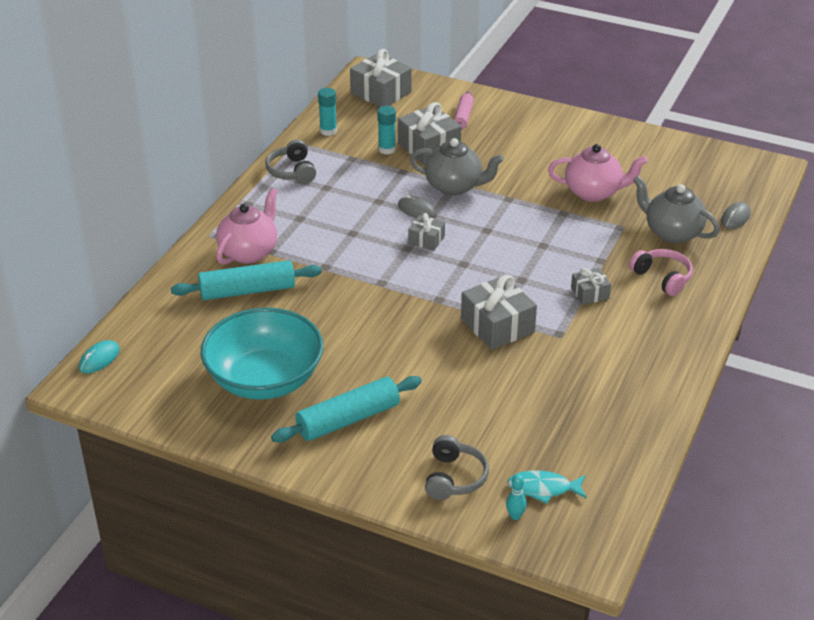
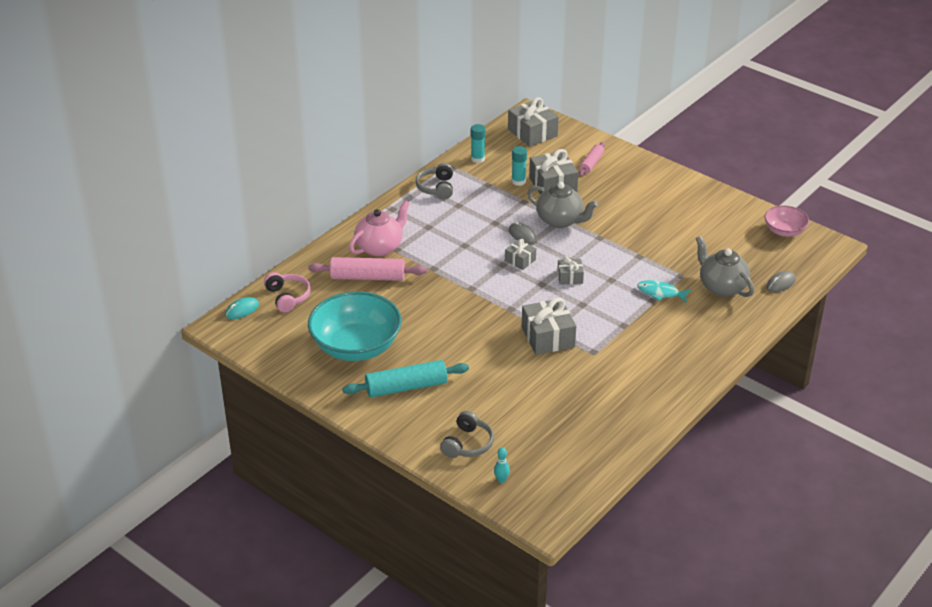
camera: 15 degrees right, 0 degrees up
turquoise rolling pin [171,260,322,300] -> pink rolling pin [308,257,427,281]
turquoise fish [507,470,587,504] -> turquoise fish moved to [637,280,691,303]
pink teapot [548,144,648,202] -> none
grey gift [571,268,611,305] -> grey gift moved to [557,256,584,285]
pink headphones [629,249,693,296] -> pink headphones moved to [264,272,311,312]
none -> pink bowl [765,205,809,237]

